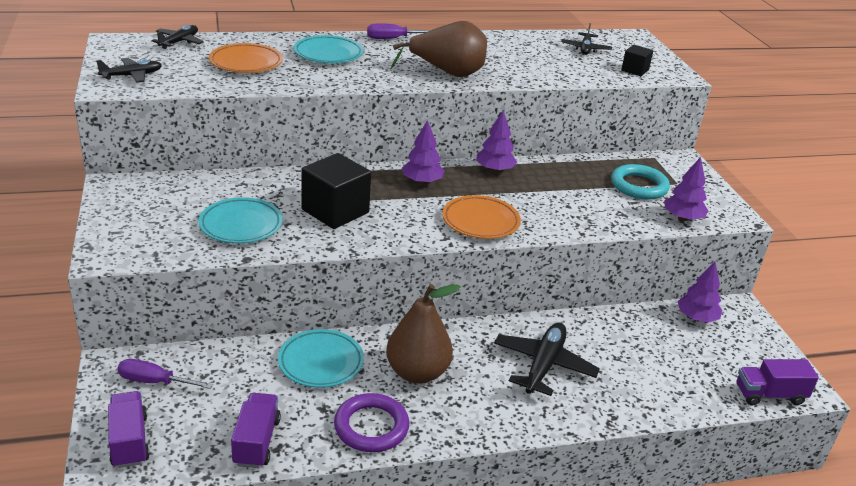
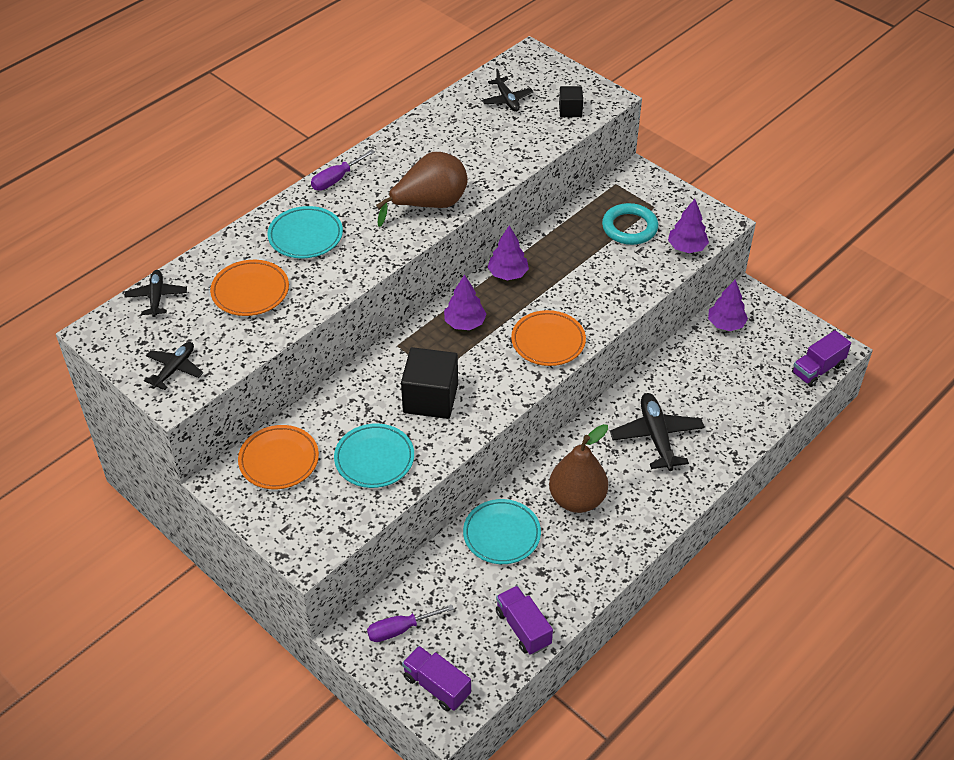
camera: 30 degrees left, 15 degrees up
purple ring [334,393,409,452] -> none
none -> orange plate [238,425,319,489]

